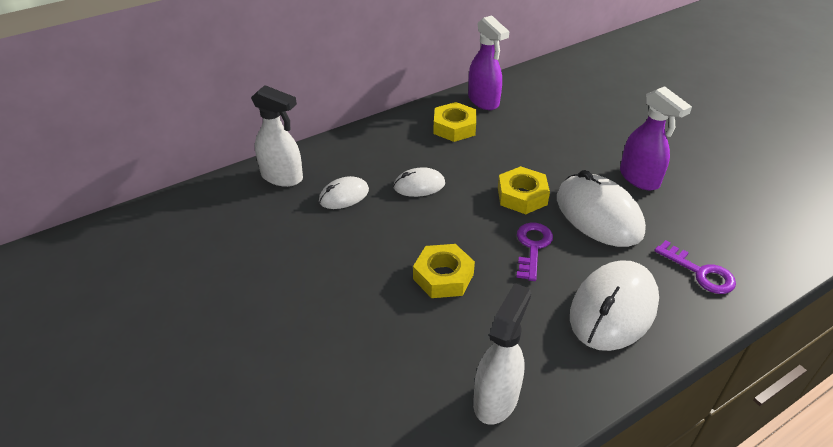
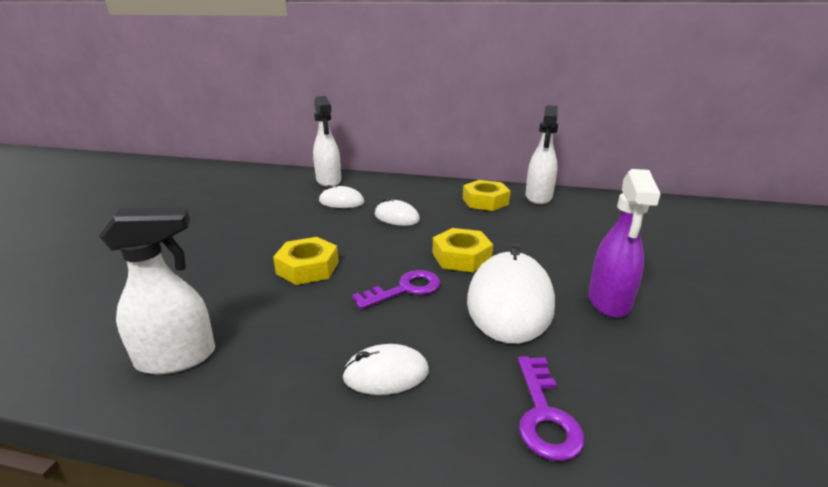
camera: 45 degrees right, 15 degrees down
purple spray bottle [468,15,509,110] -> white spray bottle [526,105,558,204]
white mouse [570,260,659,351] -> white mouse [342,344,429,395], size x0.53

